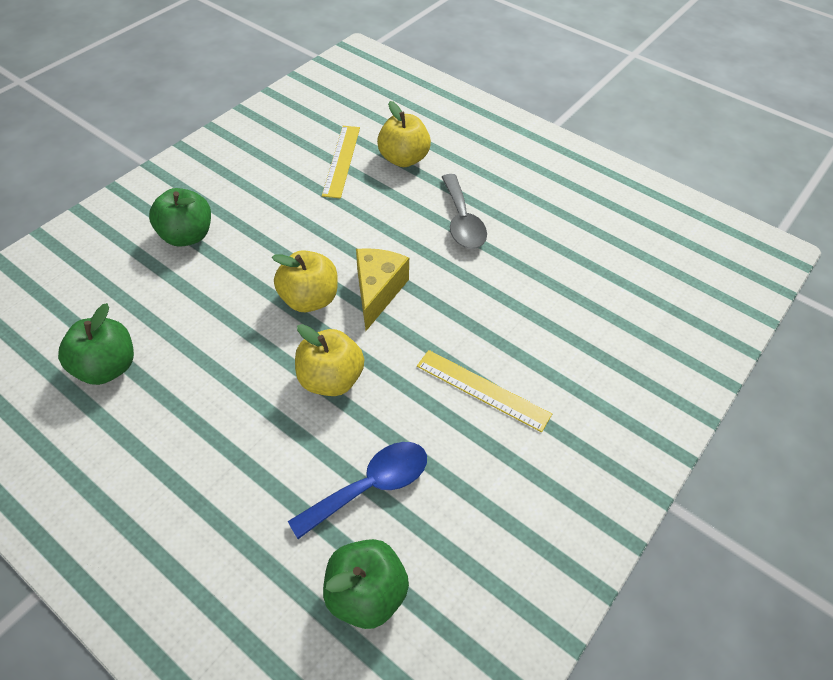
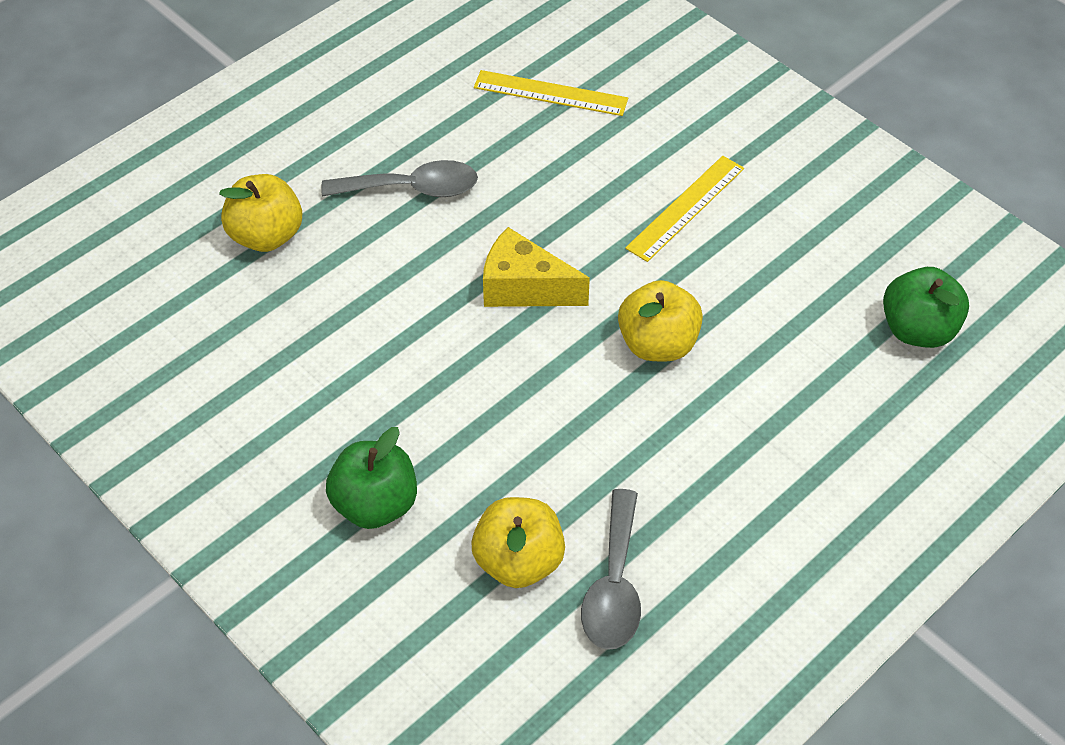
camera: 80 degrees left, 0 degrees up
green apple [58,303,134,385] -> grey spoon [581,489,641,650]
yellow apple [272,250,338,312] -> yellow apple moved to [471,497,565,588]
blue spoon [288,442,427,539] -> none
yellow ruler [322,126,360,198] -> yellow ruler moved to [474,70,628,116]

